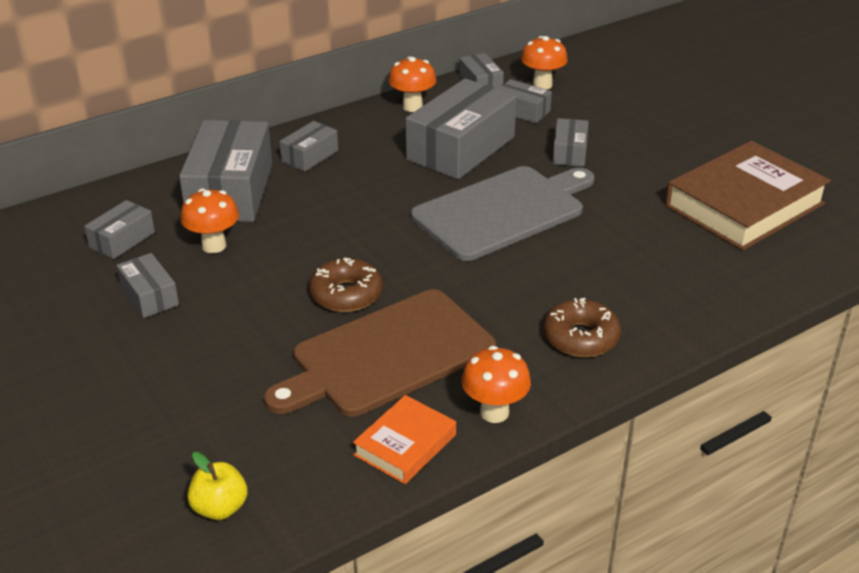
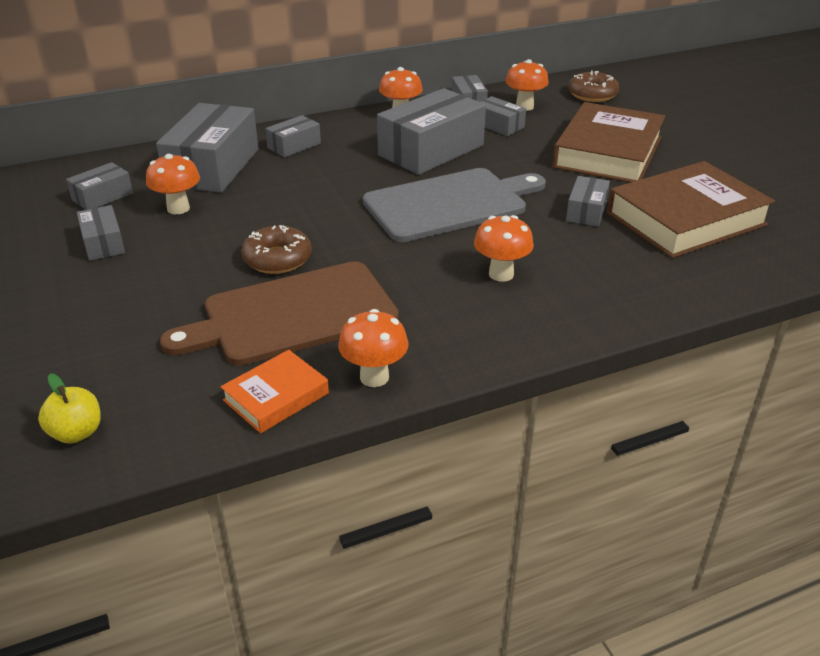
camera: 10 degrees right, 0 degrees up
brown donut [543,298,621,357] -> brown donut moved to [568,70,619,102]
grey box [552,118,589,167] -> grey box moved to [566,176,610,227]
none -> orange mushroom [474,215,534,282]
none -> brown book [552,102,666,183]

